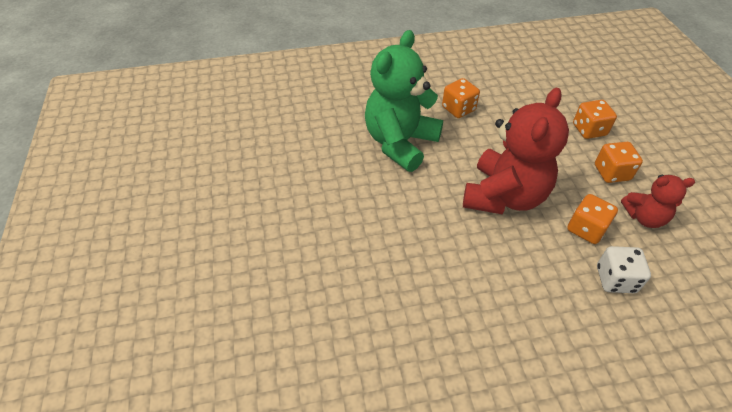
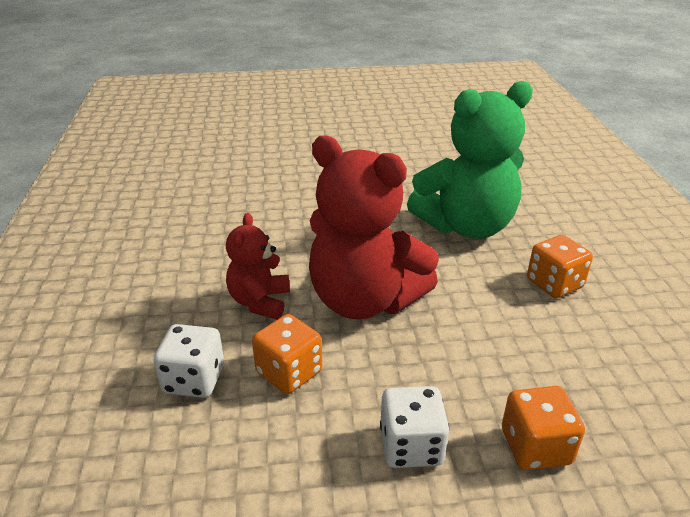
camera: 95 degrees right, 15 degrees down
green teddy bear [365,30,443,172] -> green teddy bear turned 120 degrees clockwise [407,81,533,239]
orange dice [595,142,643,183] -> white dice [380,386,449,468]
red teddy bear [621,175,695,228] -> red teddy bear moved to [226,213,290,320]

